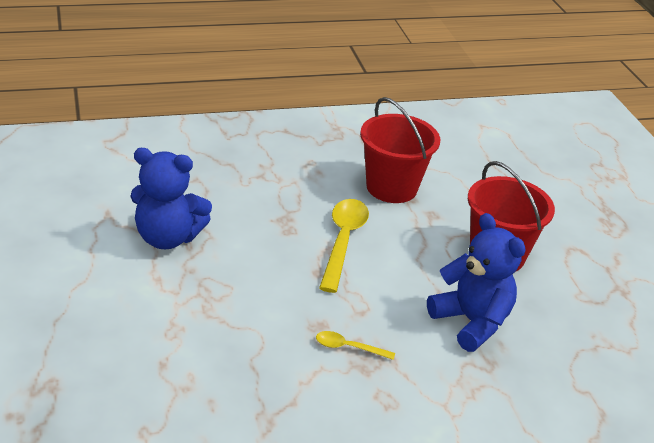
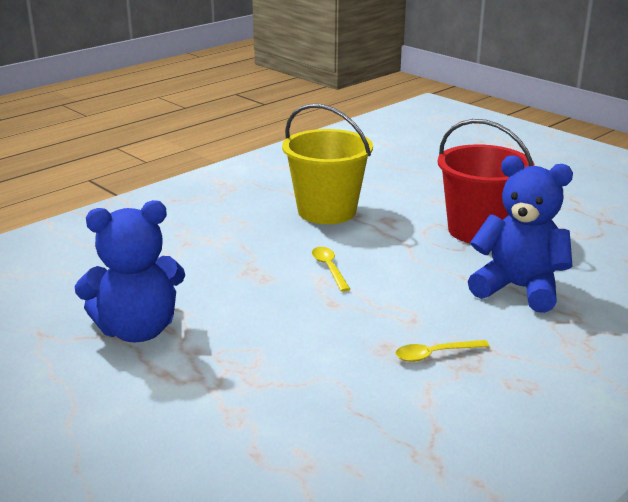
camera: 25 degrees left, 10 degrees down
yellow spoon [319,199,369,293] -> yellow spoon [312,247,350,292], size x0.51
red bucket [360,97,440,203] -> yellow bucket [282,104,373,224]

